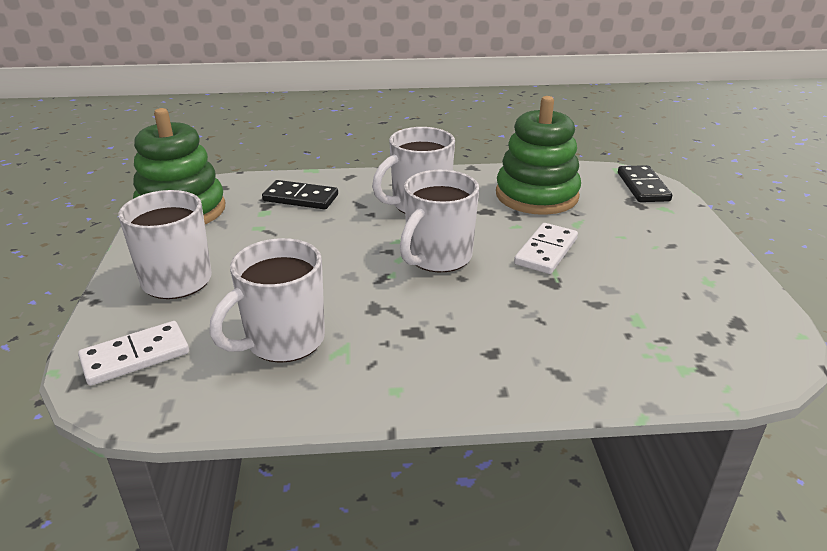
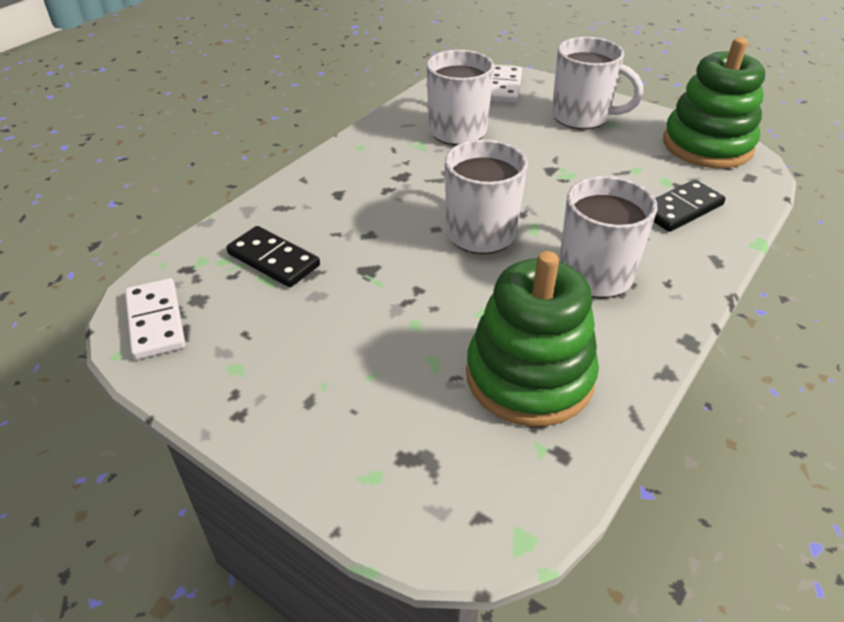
camera: 130 degrees right, 10 degrees up
white domino [514,223,578,274] -> white domino moved to [125,278,185,360]
black domino [618,165,672,202] -> black domino moved to [226,226,320,287]

